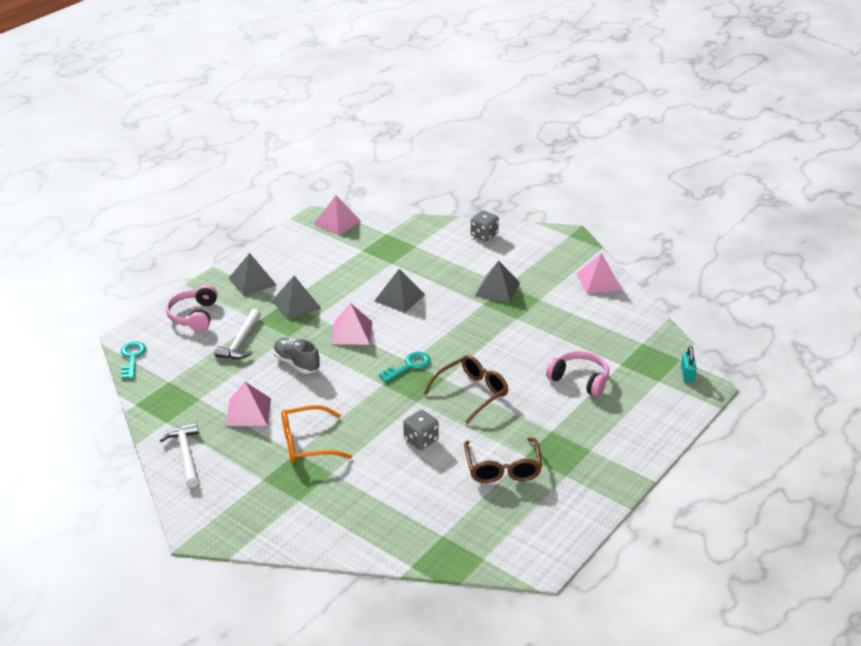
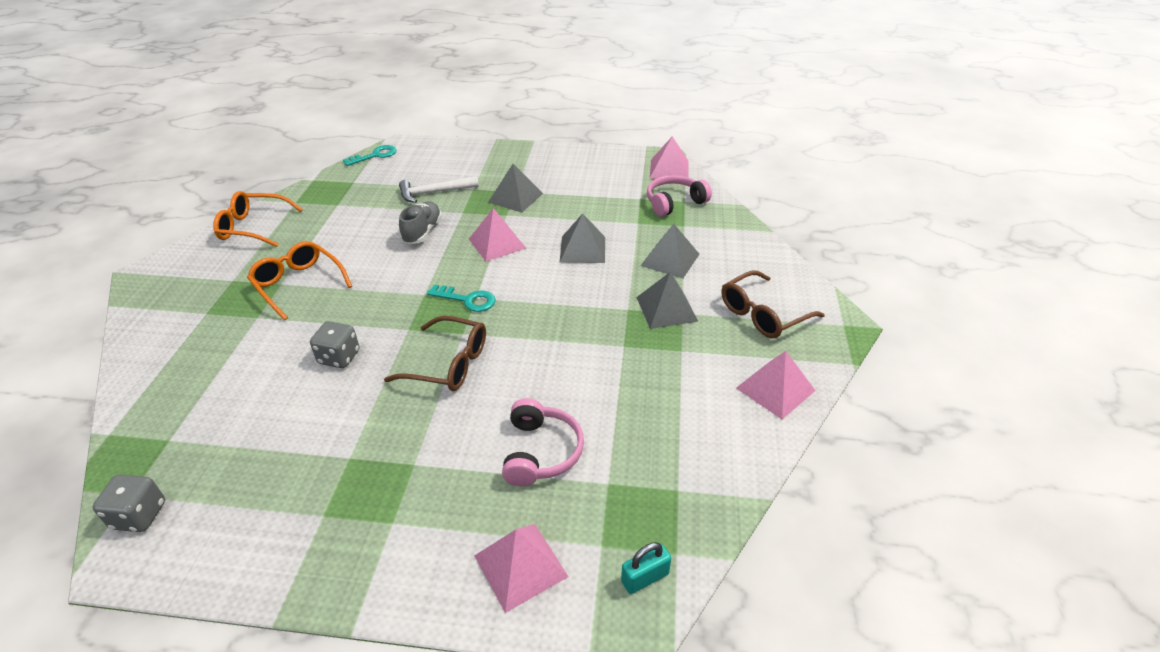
camera: 60 degrees right, 5 degrees up
white hammer [160,422,199,487] -> orange glasses [213,191,303,247]
pink headphones [166,285,217,332] -> pink headphones moved to [647,175,712,217]
pink pyramid [225,382,271,426] -> pink pyramid moved to [474,524,569,613]
grey pyramid [229,253,276,296] -> grey pyramid moved to [641,224,699,279]
brown glasses [464,437,542,483] -> brown glasses moved to [722,271,825,338]
grey dice [471,210,499,241] -> grey dice moved to [92,475,165,532]

